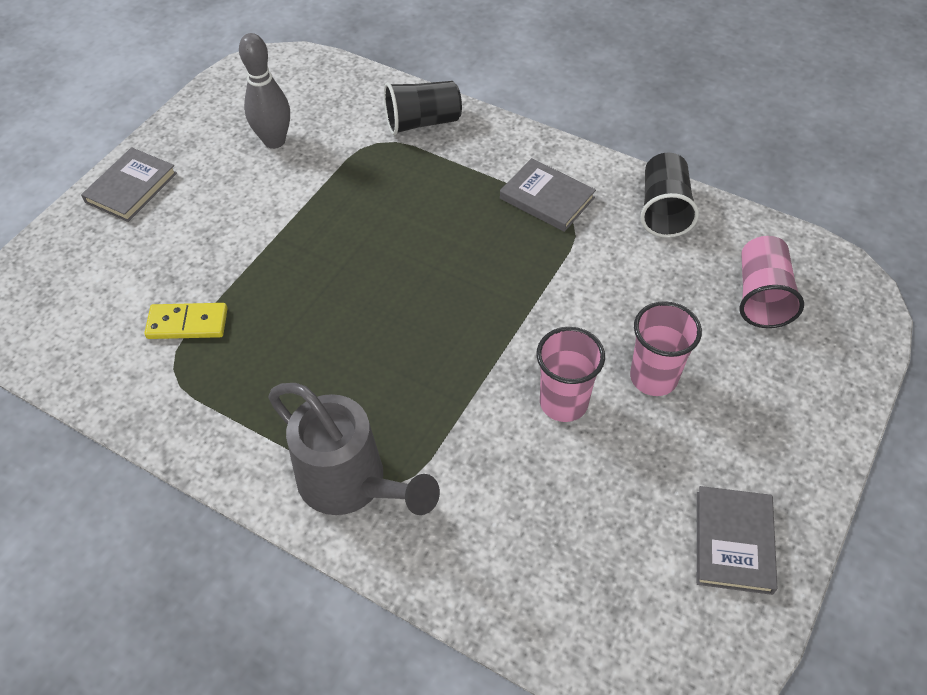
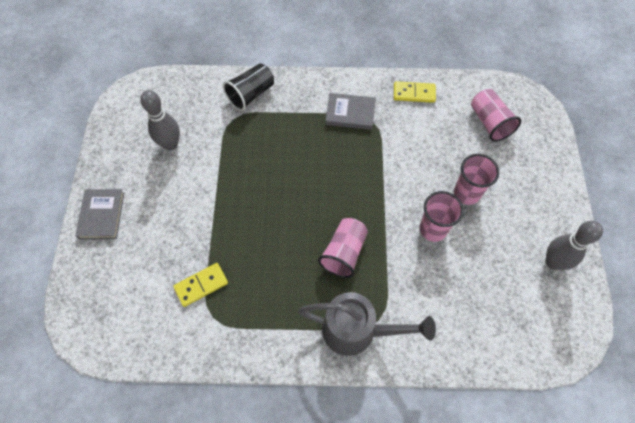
camera: 30 degrees left, 10 degrees up
black cup [640,153,699,238] -> yellow domino [394,81,436,103]
grey book [697,486,777,595] -> grey bowling pin [546,221,603,270]
none -> pink cup [318,218,368,278]

